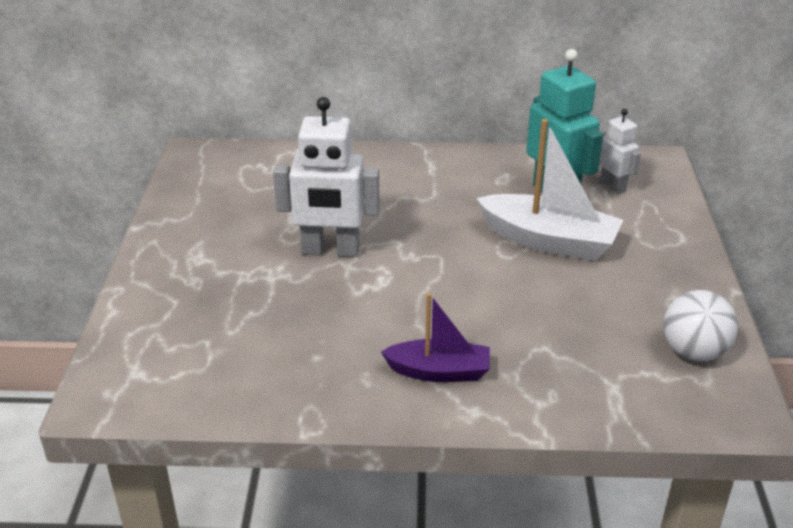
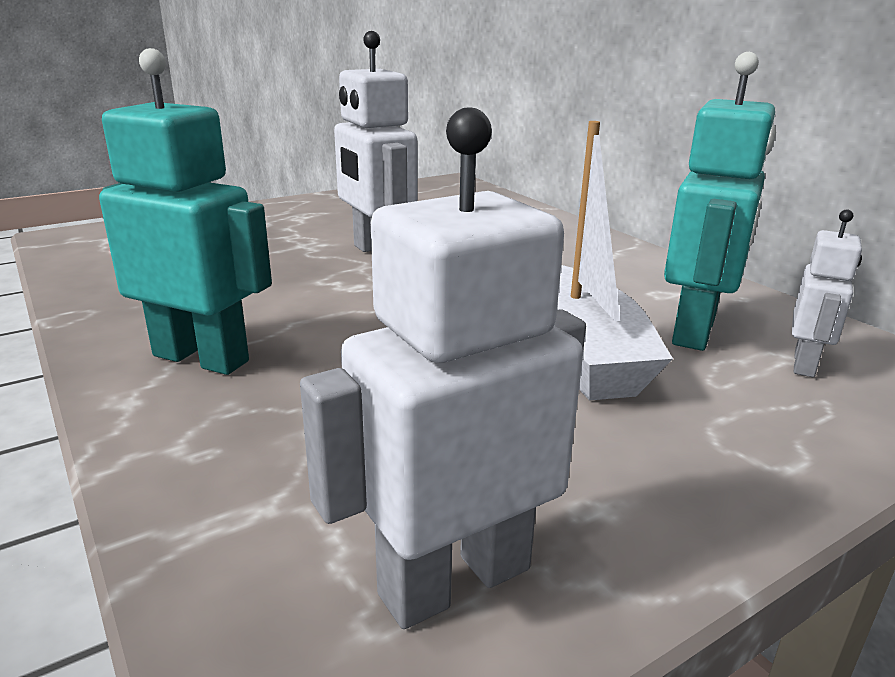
camera: 55 degrees right, 10 degrees down
purple boat [381,293,490,382] -> turquoise robot [99,48,272,375]
white ball [663,290,738,361] -> white robot [300,107,586,629]

